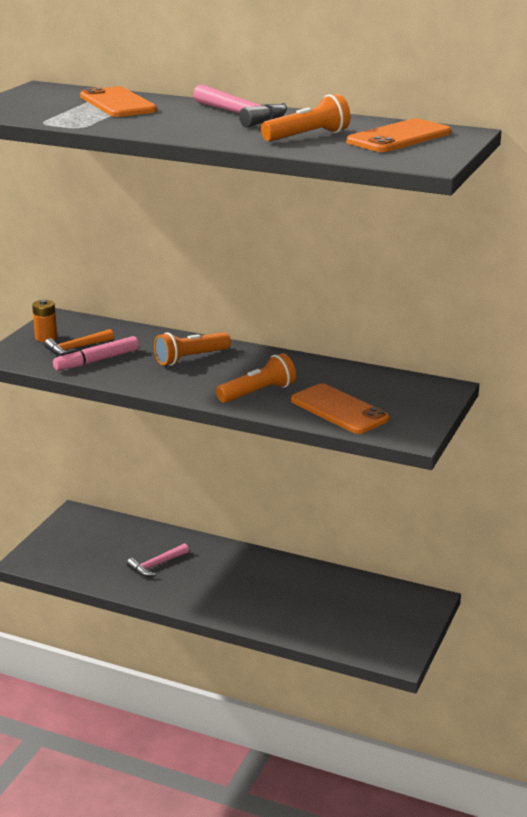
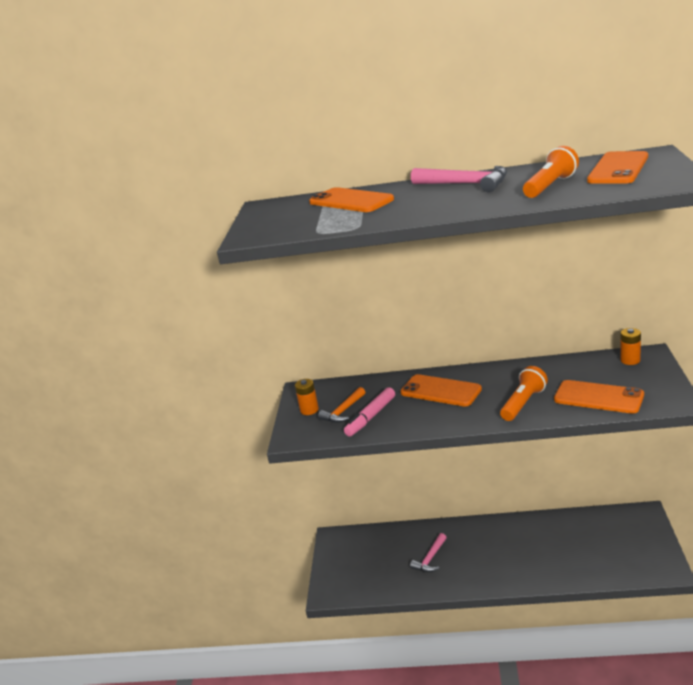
camera: 15 degrees left, 0 degrees up
orange flashlight [154,332,231,366] -> orange phone [400,374,482,407]
none -> orange battery [620,328,641,365]

